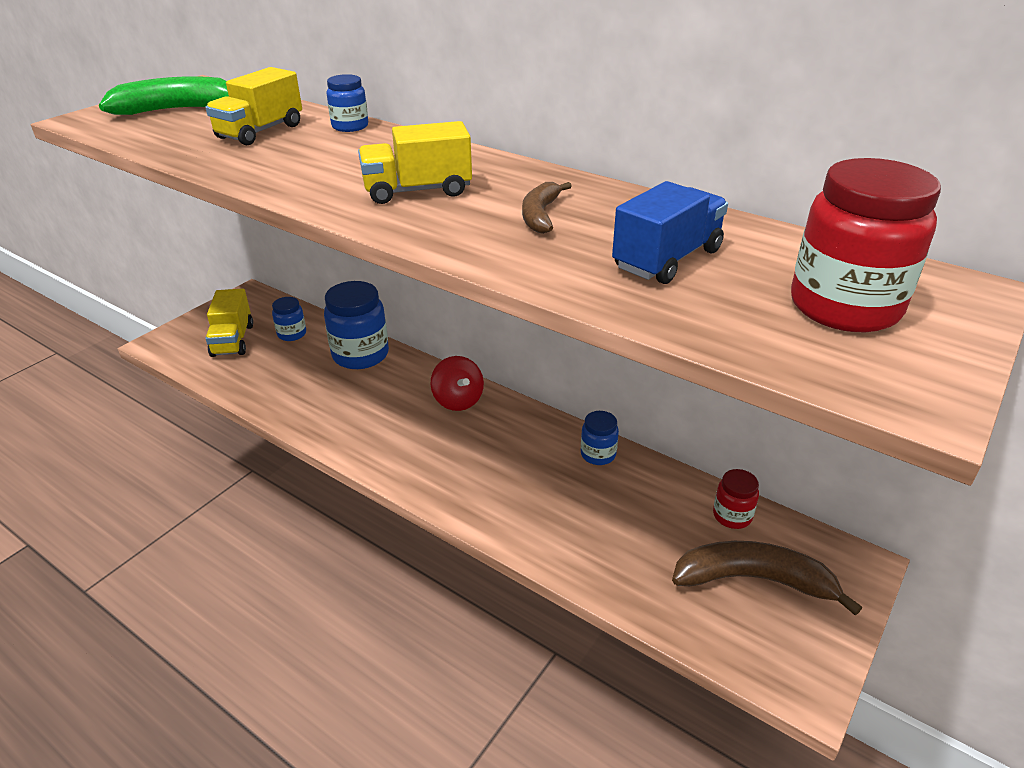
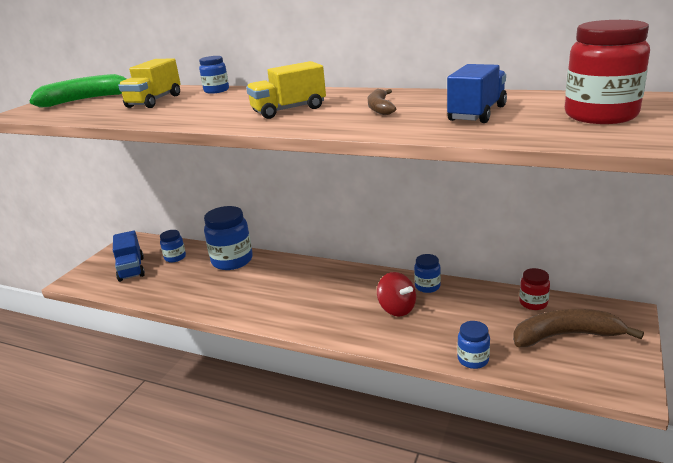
camera: 10 degrees left, 10 degrees down
yellow truck [205,289,253,357] -> blue truck [113,231,145,282]
red spinning top [430,356,484,411] -> red spinning top moved to [377,272,416,316]
none -> blue jar [457,321,490,369]

